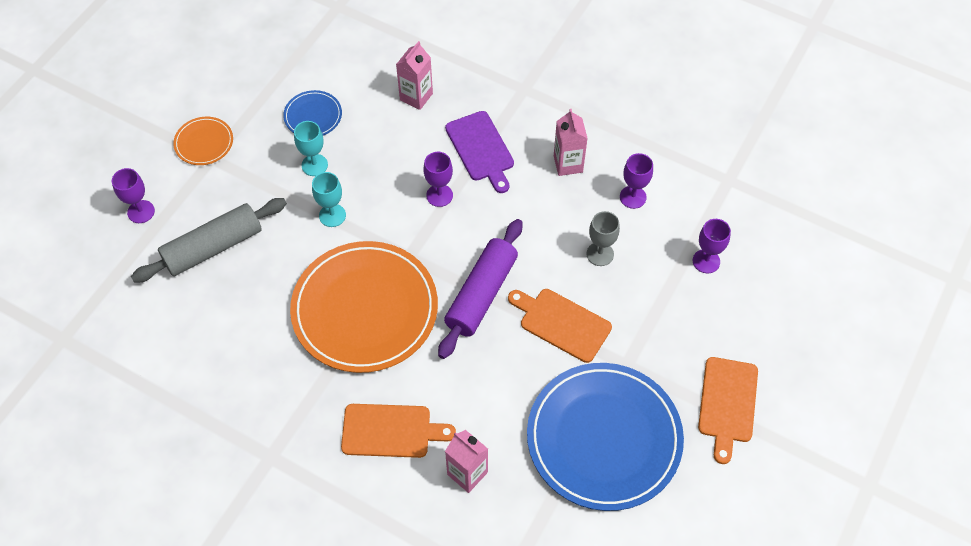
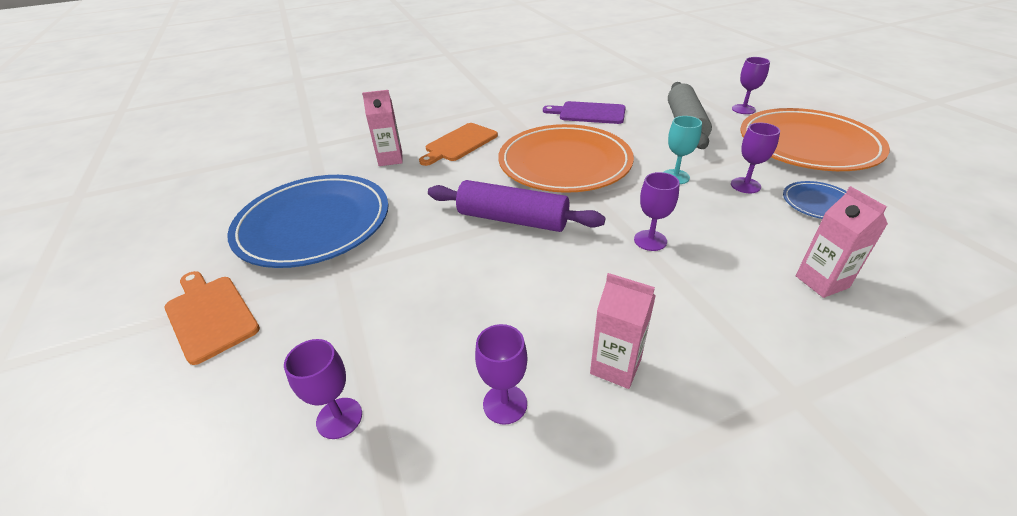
camera: 130 degrees right, 20 degrees down
orange plate [173,117,233,165] -> orange plate [741,108,890,171], size x2.28
turquoise goblet [294,121,328,176] -> purple goblet [731,123,780,193]
purple rolling pin [438,219,522,359] -> purple rolling pin turned 45 degrees counterclockwise [428,180,606,232]
purple cutting board [445,111,514,193] -> purple cutting board moved to [543,101,626,124]
orange cutting board [508,289,612,363] -> none
grey goblet [586,211,620,266] -> none

